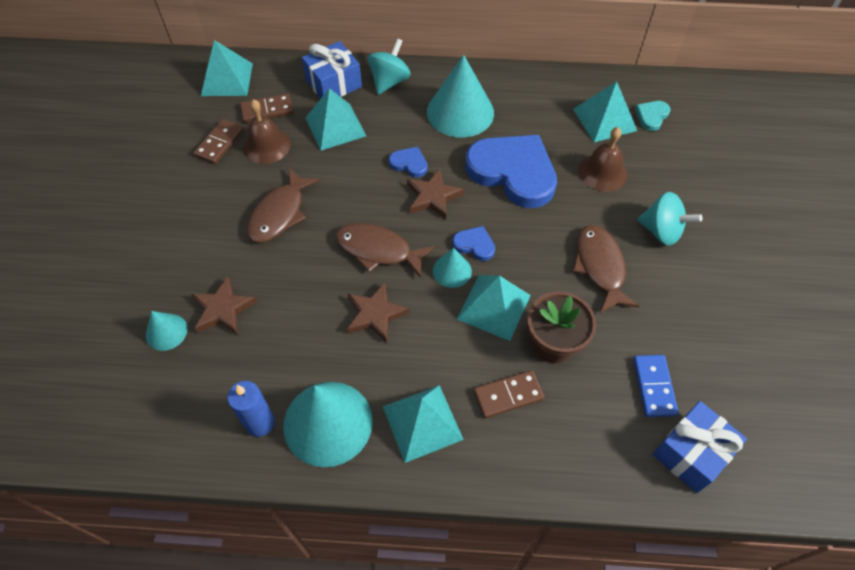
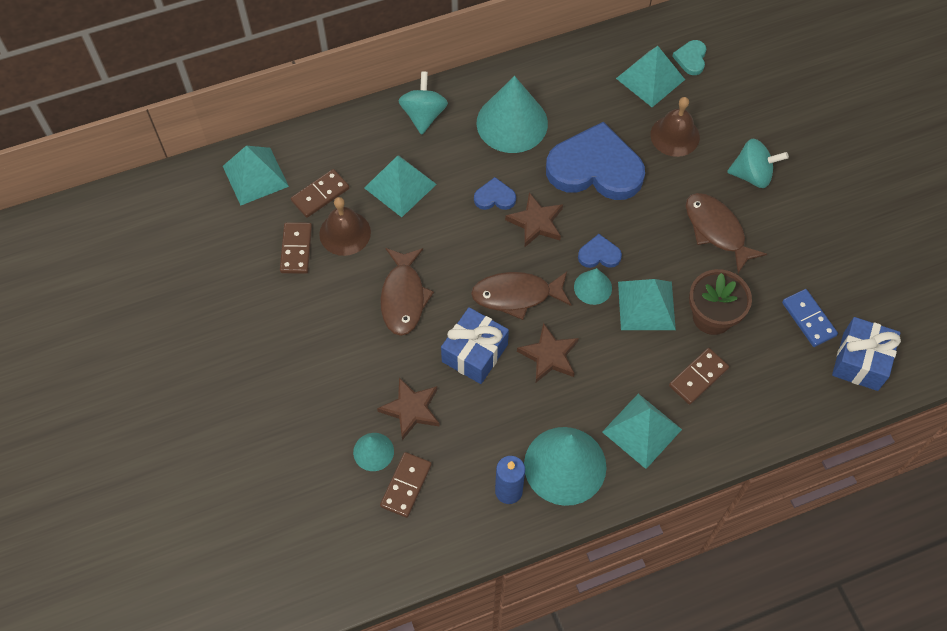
camera: 25 degrees left, 5 degrees up
blue gift [302,41,362,99] -> blue gift moved to [441,307,509,384]
none -> brown domino [380,452,432,518]

